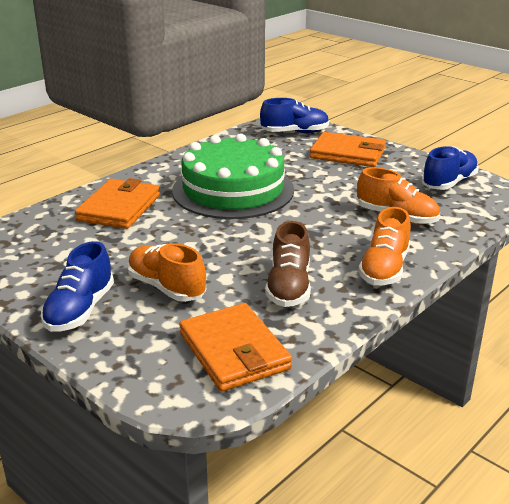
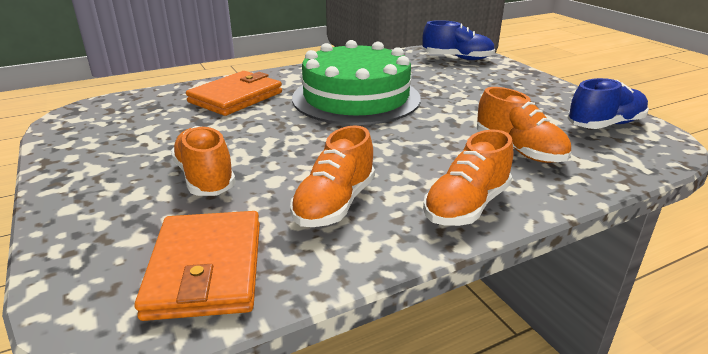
camera: 20 degrees right, 0 degrees up
blue shoe [41,241,114,332] -> none
brown shoe [265,221,311,307] -> orange shoe [290,125,375,227]
orange wallet [310,132,386,167] -> none

